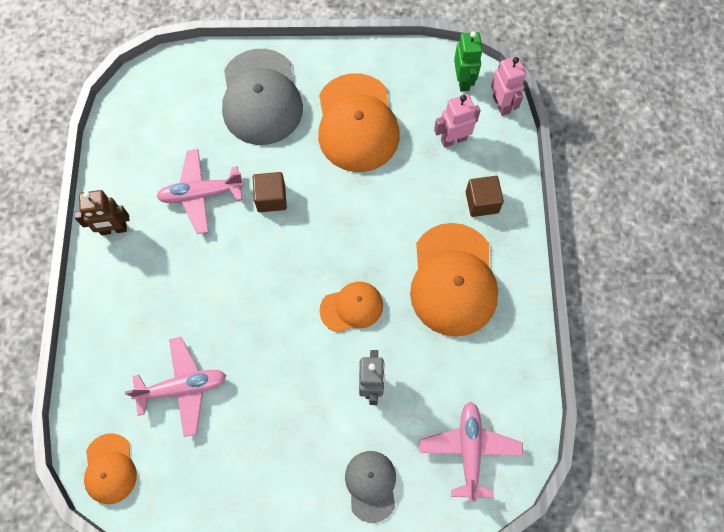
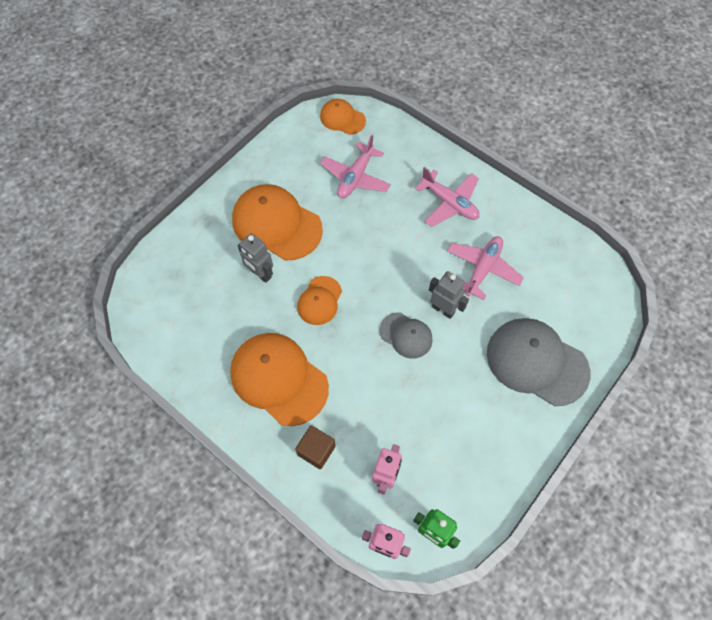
camera: 130 degrees right, 5 degrees down
brown robot [75,190,129,235] -> none
brown cube [253,172,287,212] -> grey robot [429,271,469,319]
orange cap [318,73,400,172] -> orange cap moved to [232,184,323,260]
grey cap [345,451,396,523] -> grey cap moved to [379,312,433,359]
pink plane [419,401,523,502] -> pink plane moved to [415,167,480,227]

